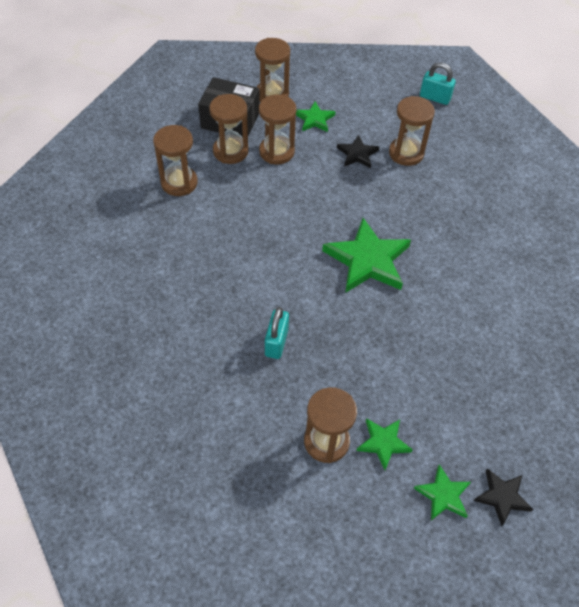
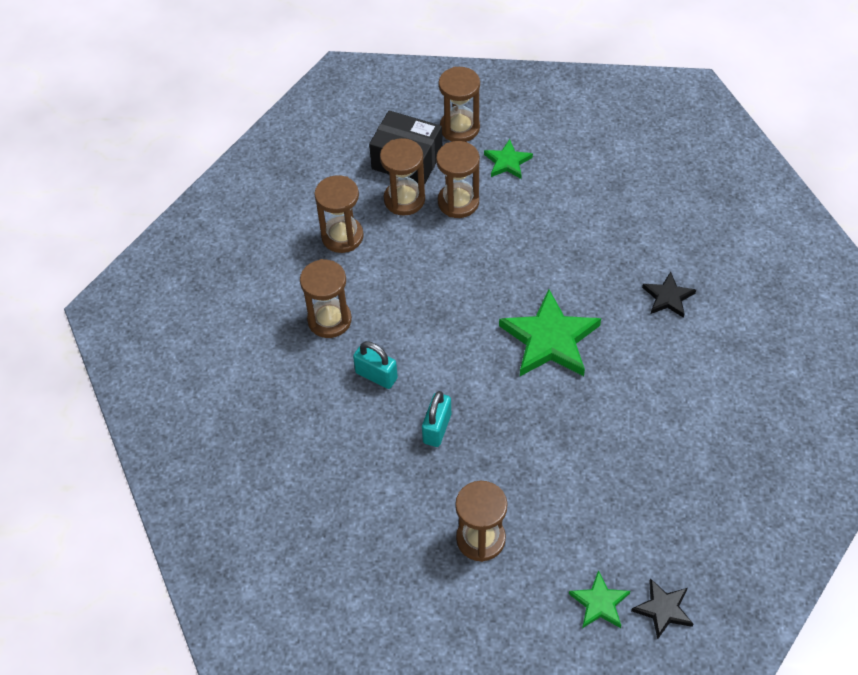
camera: 10 degrees right, 0 degrees up
black star [337,135,379,168] -> black star moved to [642,272,696,318]
green star [356,418,413,470] -> none
brown hourglass [389,96,435,166] -> brown hourglass moved to [300,259,352,338]
turquoise padlock [420,62,456,105] -> turquoise padlock moved to [353,341,398,389]

